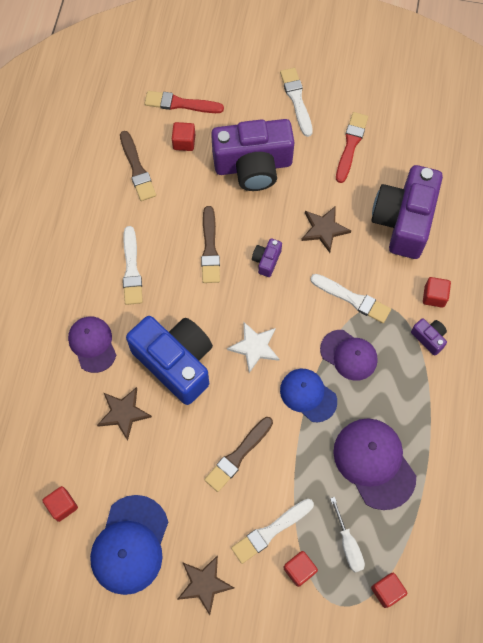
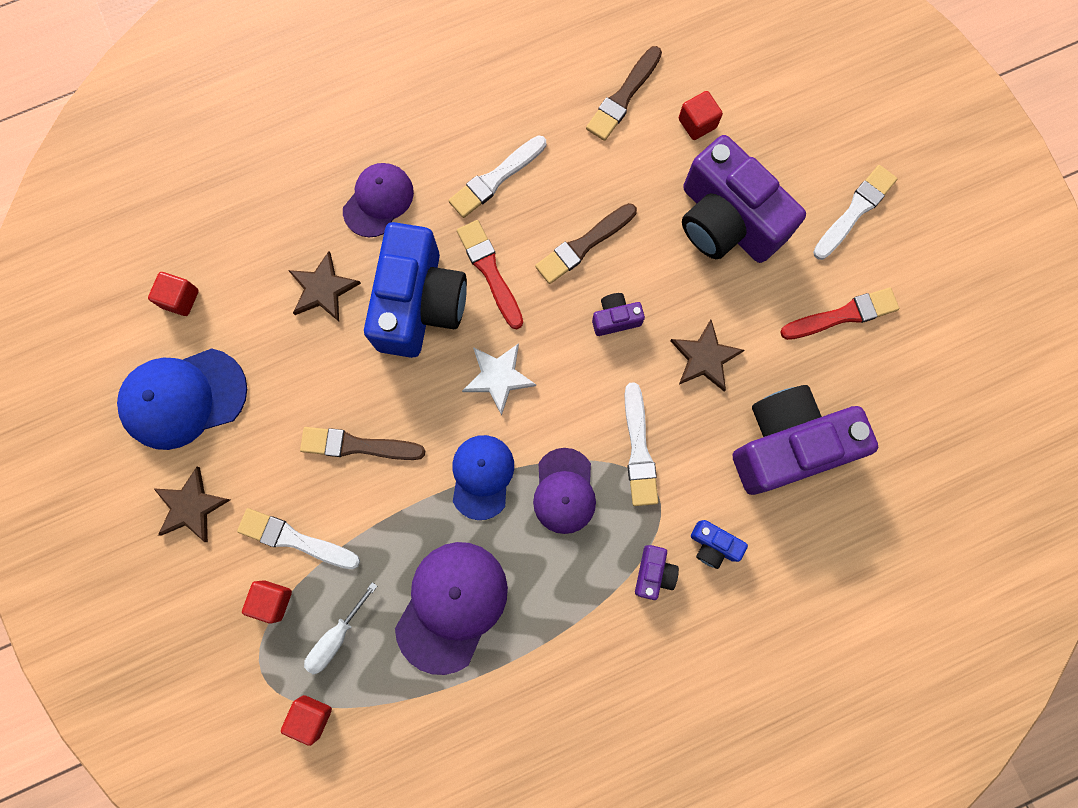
camera: 55 degrees right, 10 degrees up
red brush [145,91,224,113] -> red brush moved to [457,220,523,329]
red cube [423,277,451,308] -> blue camera [691,520,748,569]

